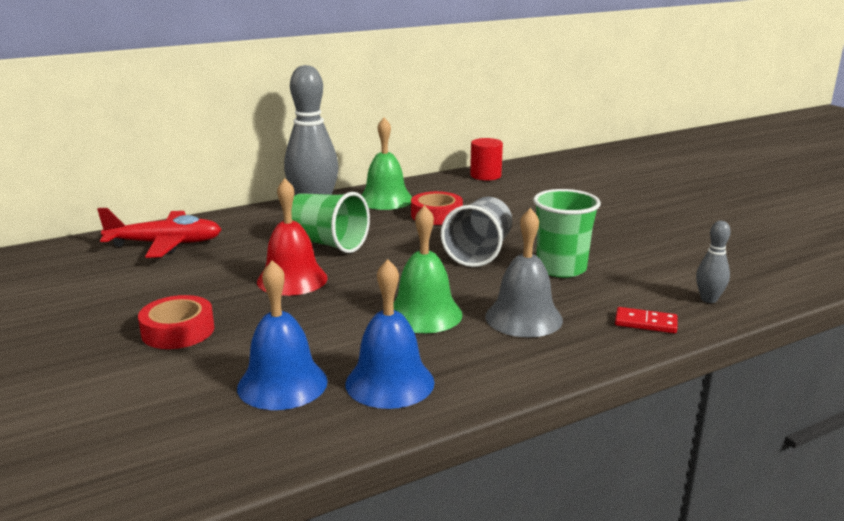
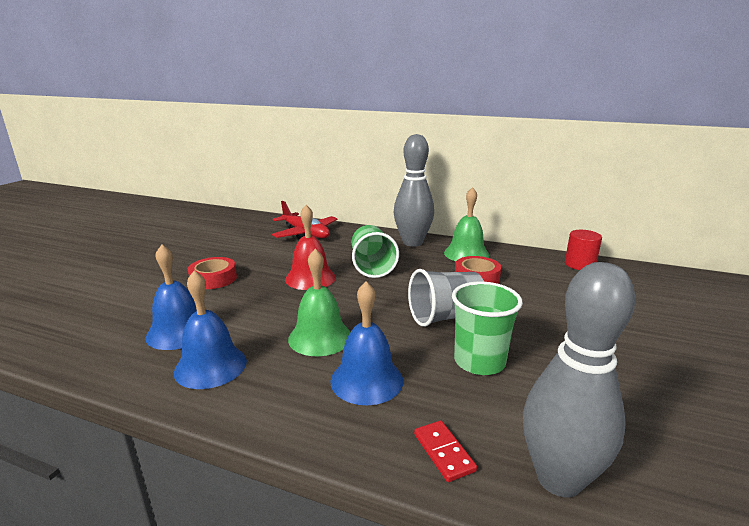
camera: 50 degrees right, 0 degrees up
grey bell [485,208,563,338] -> blue bell [330,281,403,405]
grey bowling pin [696,221,731,303] -> grey bowling pin [523,262,635,498], size x2.18

